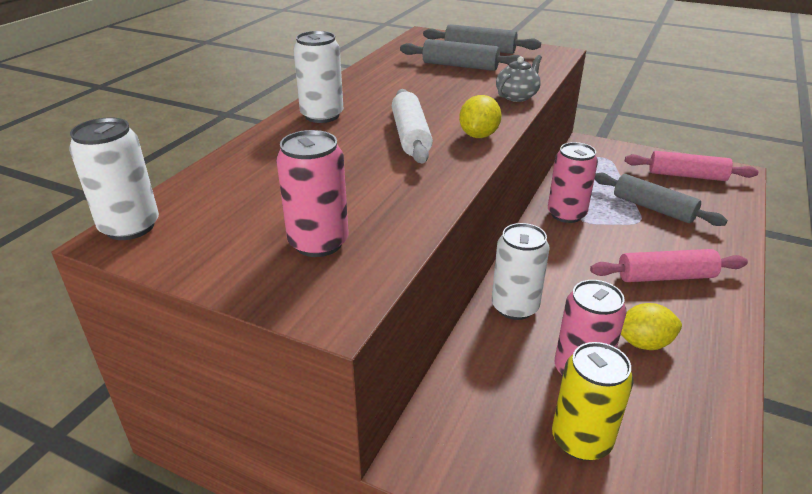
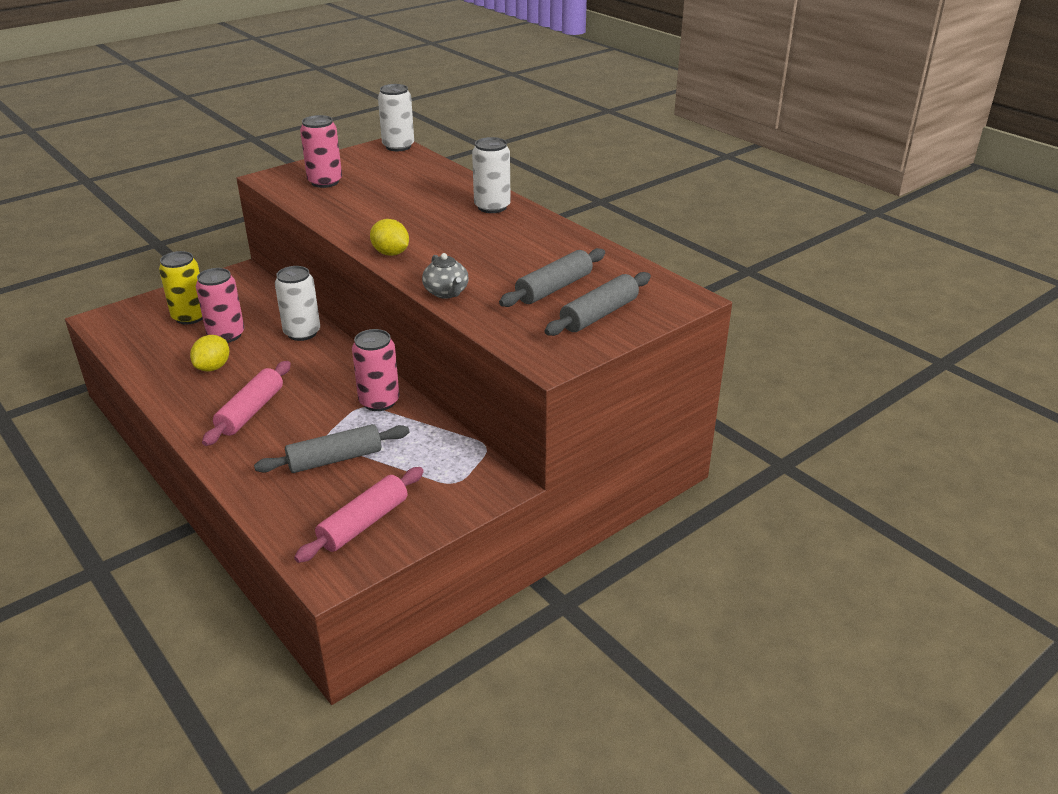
camera: 115 degrees right, 0 degrees up
white rolling pin [392,89,433,164] -> none

